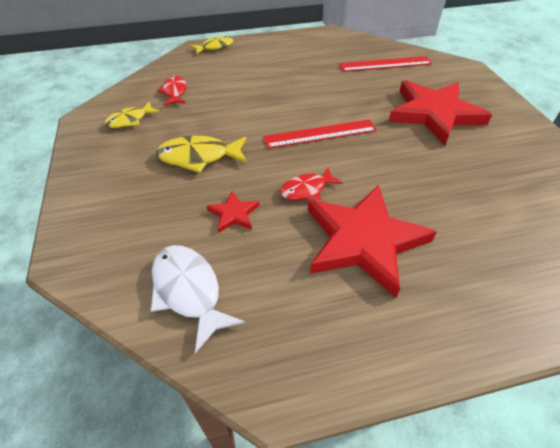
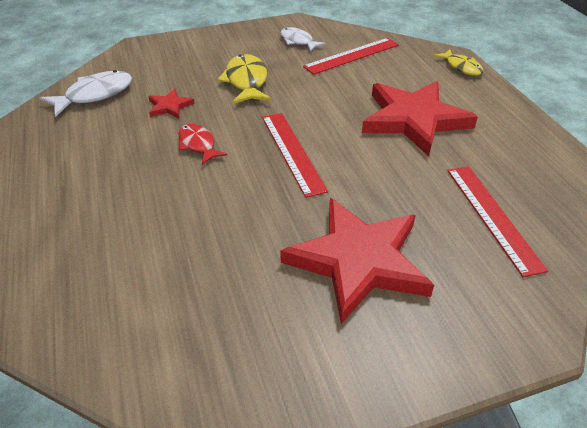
camera: 85 degrees right, 5 degrees down
yellow fish [104,101,160,128] -> white fish [281,27,326,52]
red fish [157,76,187,105] -> red ruler [303,38,399,75]
red star [308,185,437,298] -> red star moved to [362,81,478,156]

